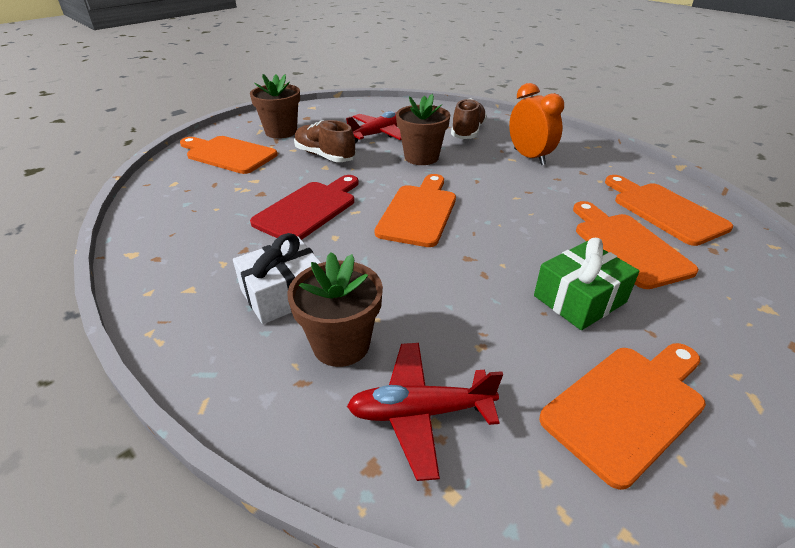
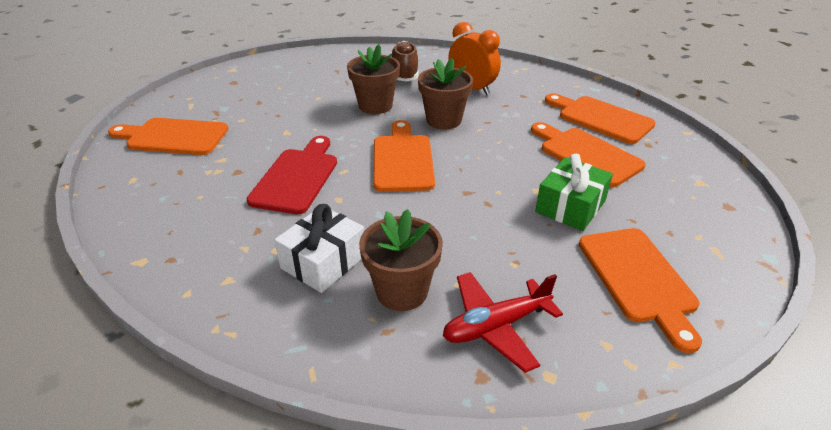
camera: 20 degrees left, 0 degrees up
brown flower pot [250,74,300,139] -> brown flower pot moved to [418,58,473,130]
brown shoe [294,120,356,162] -> none
red plane [346,111,402,143] -> none
orange cutting board [539,343,706,490] -> orange cutting board turned 135 degrees clockwise [579,228,702,353]

